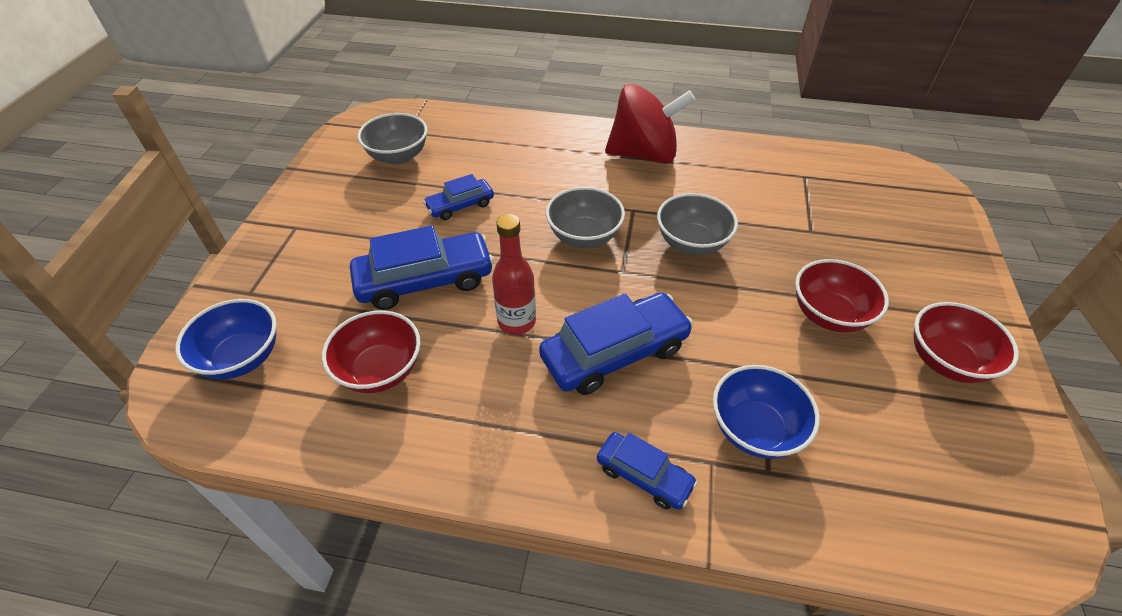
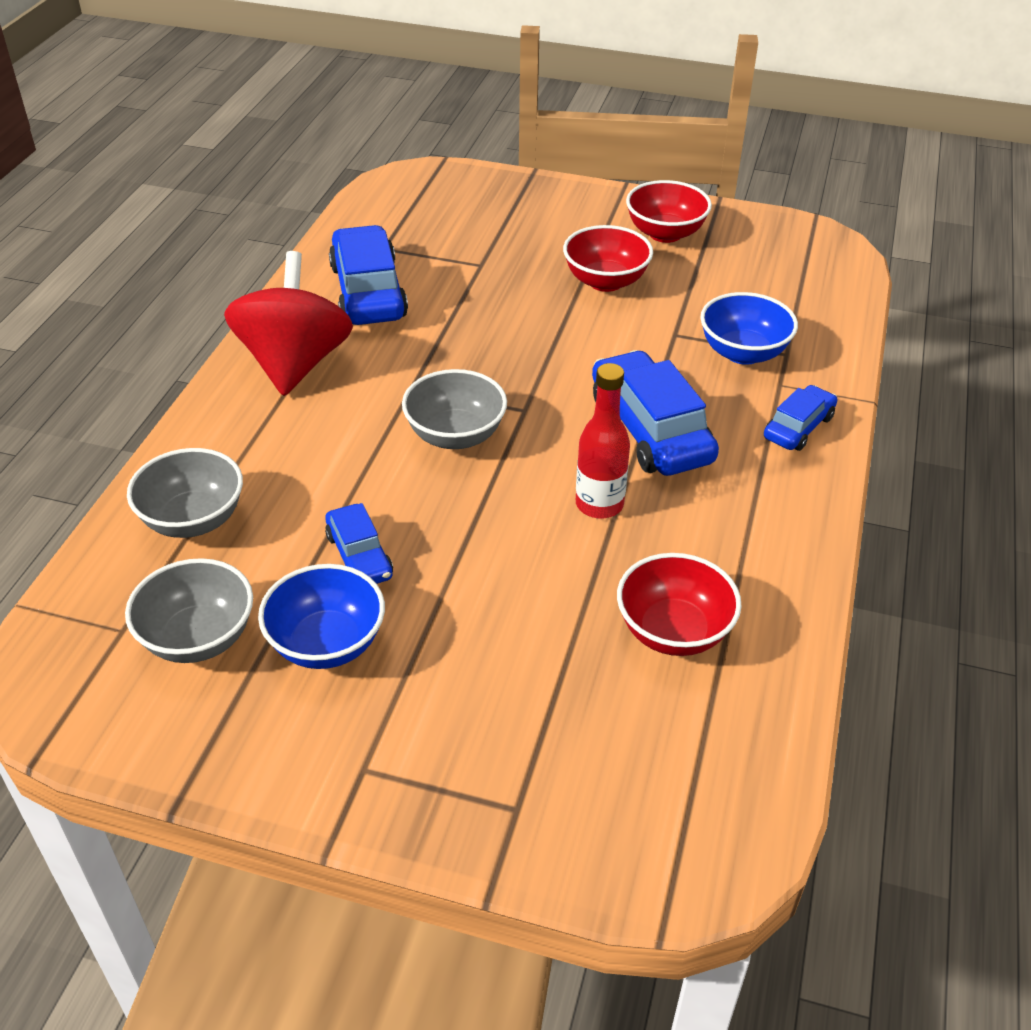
camera: 85 degrees left, 5 degrees down
blue bowl [175,299,277,379] -> blue bowl moved to [258,564,385,669]
blue car [350,226,494,310] -> blue car moved to [329,225,408,325]
grey bowl [657,193,738,255] -> grey bowl moved to [127,448,243,538]

